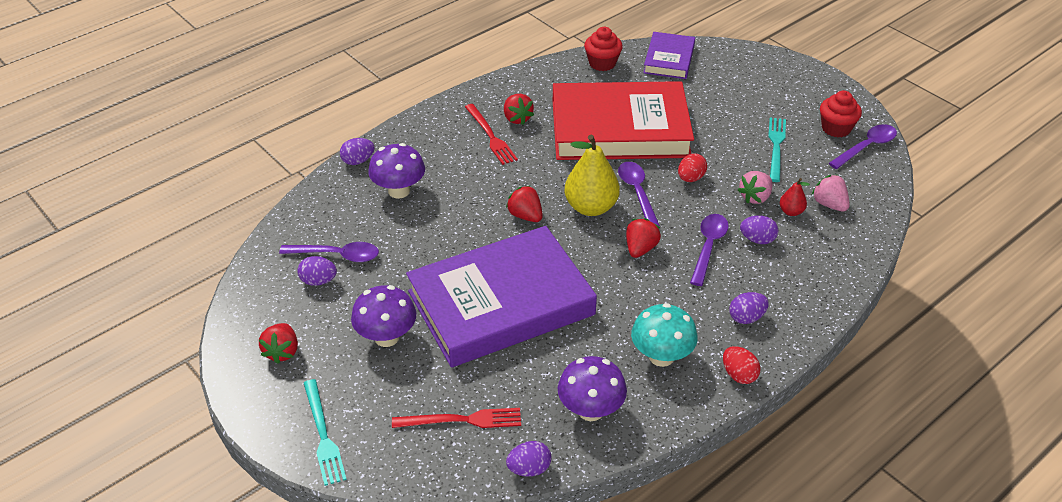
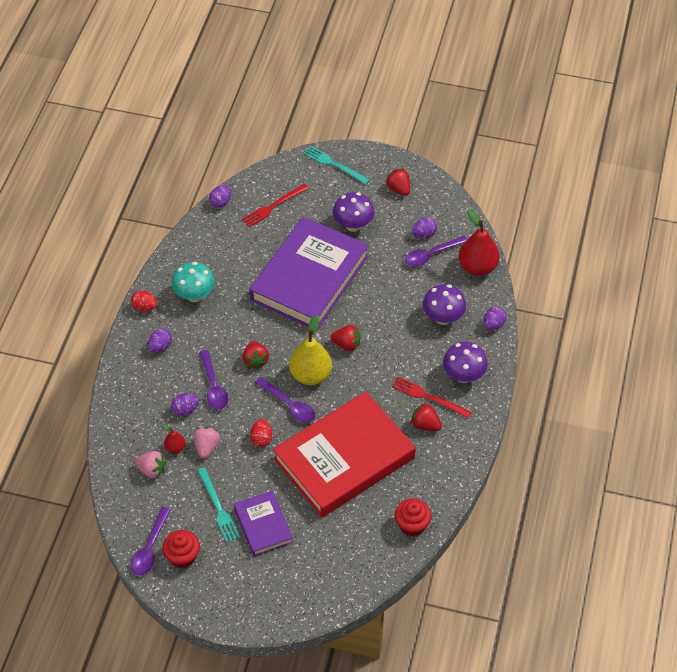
camera: 145 degrees right, 10 degrees up
purple mushroom [558,356,627,421] -> purple mushroom moved to [443,342,488,383]
purple book [643,32,695,79] -> purple book moved to [234,491,293,556]
none -> red pear [459,209,500,276]

